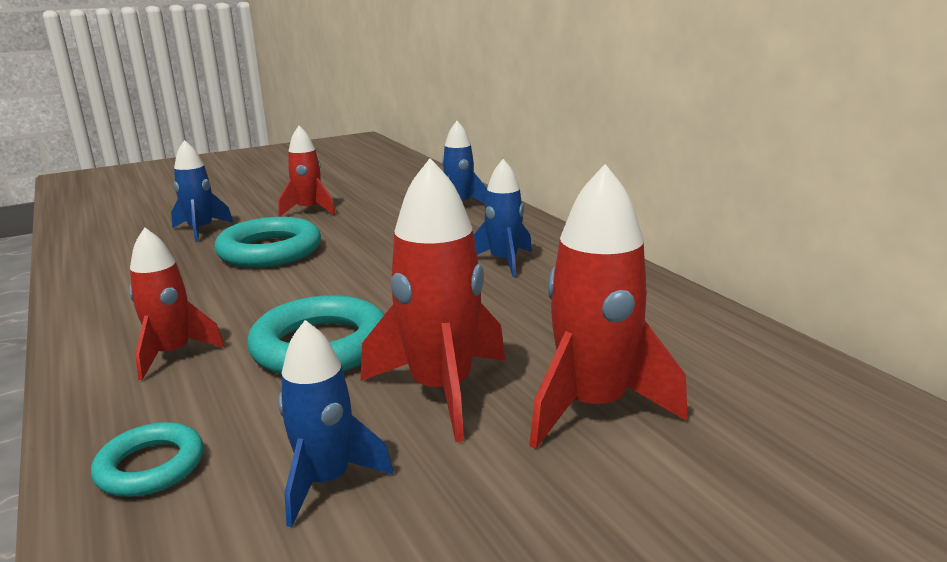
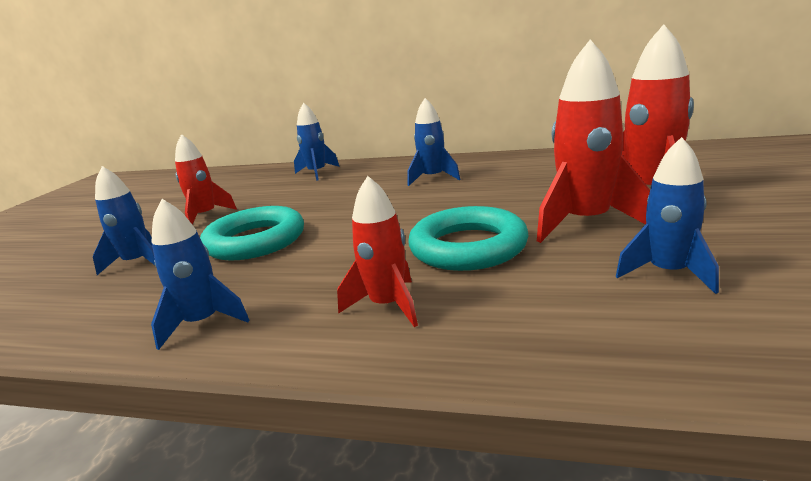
camera: 45 degrees left, 0 degrees up
turquoise ring [91,422,204,497] -> none
none -> blue rocket [151,199,250,350]

